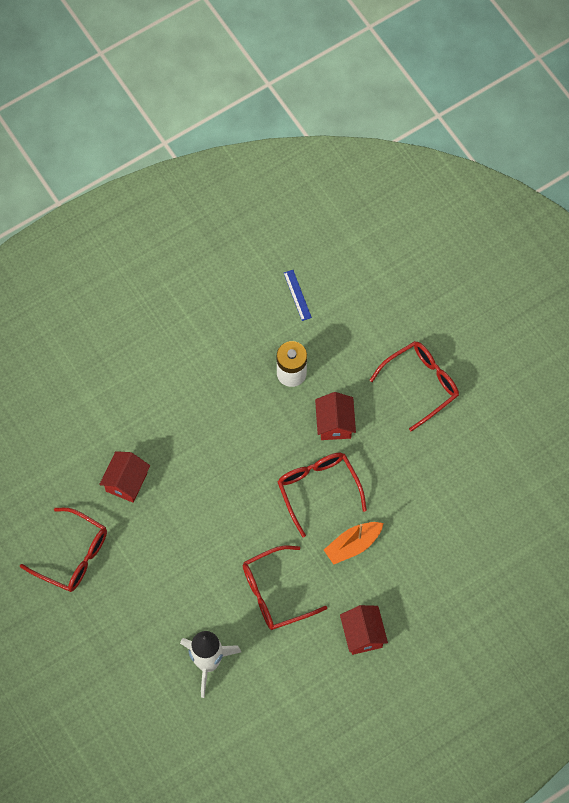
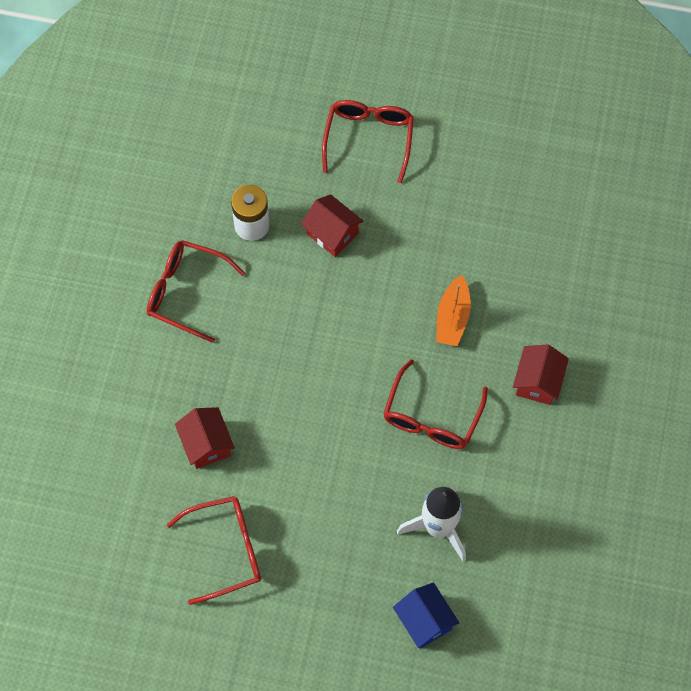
camera: 45 degrees left, 0 degrees up
red glasses [278,453,367,537] -> red glasses moved to [147,240,245,343]
blue ruler [284,270,312,321] -> none
red house [340,605,388,655] -> red house turned 75 degrees clockwise [513,344,569,405]
none -> blue house [393,582,459,649]

